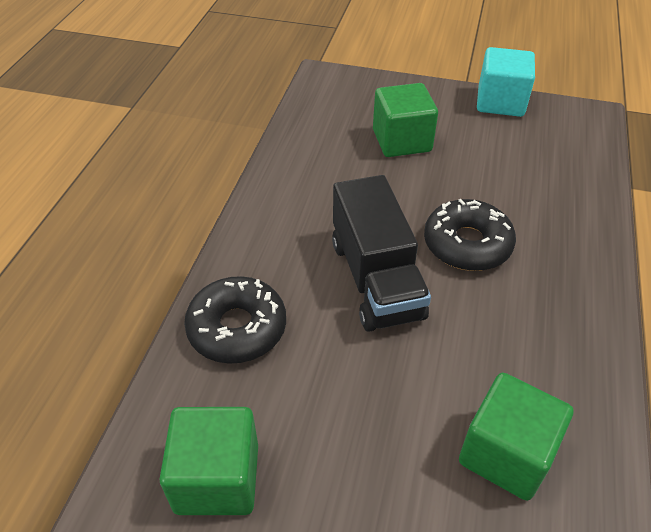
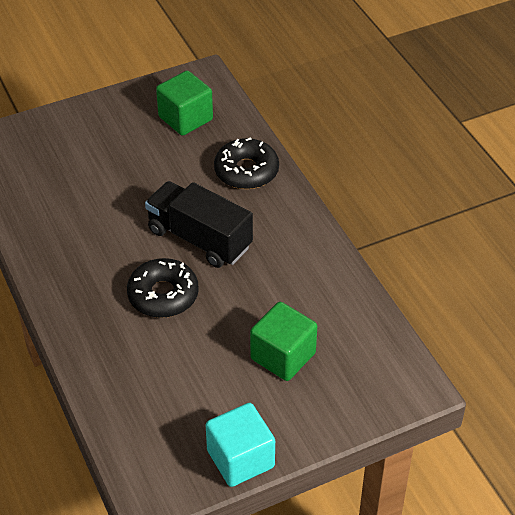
camera: 140 degrees right, 0 degrees up
green cube [459,373,574,501] -> none

